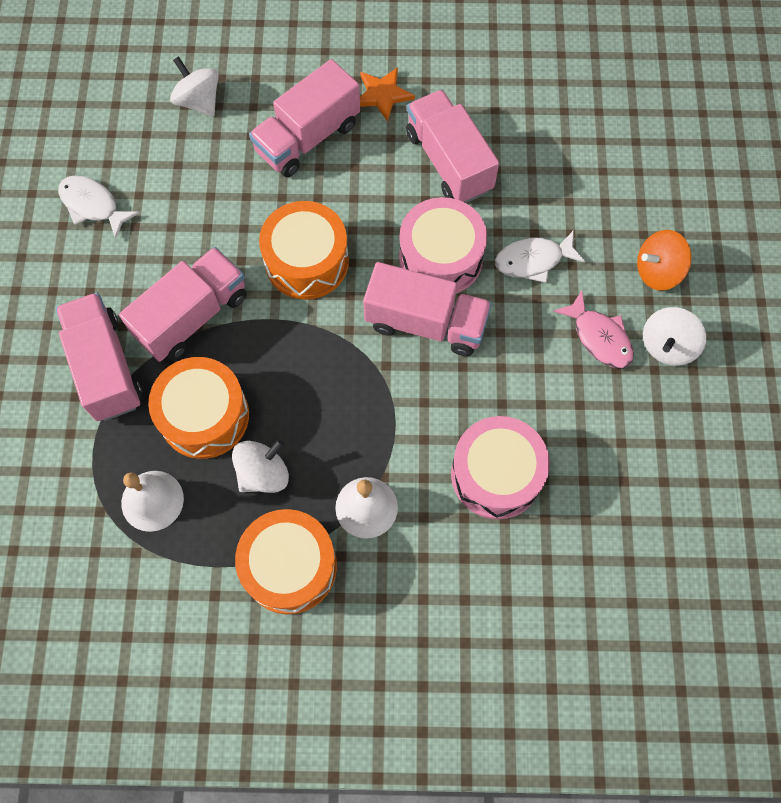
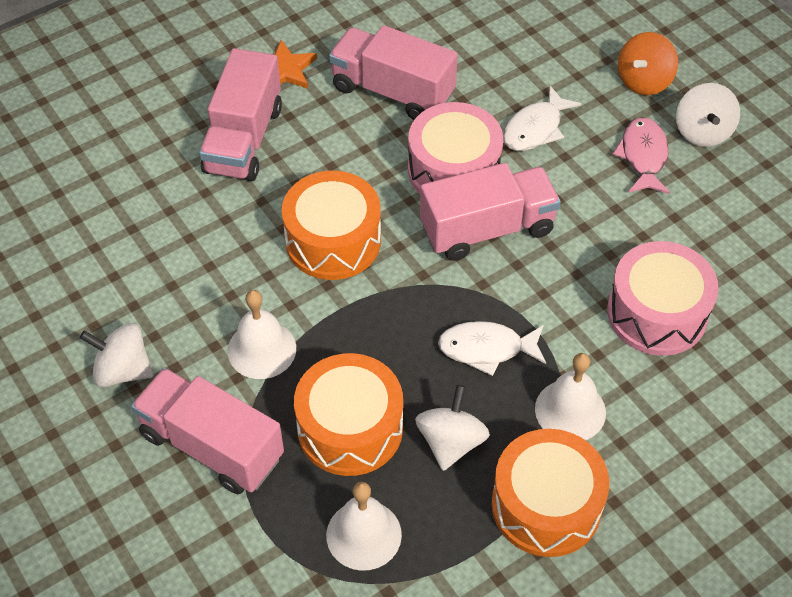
camera: 35 degrees left, 15 degrees down
white fish [58,175,139,239] -> white fish moved to [438,321,546,376]
pink truck [119,247,247,362] -> white bell [228,290,296,379]
white spinning top [170,56,219,117] -> white spinning top moved to [80,323,154,387]
pink fish [553,290,634,369] -> pink fish turned 105 degrees counterclockwise [613,117,670,194]

